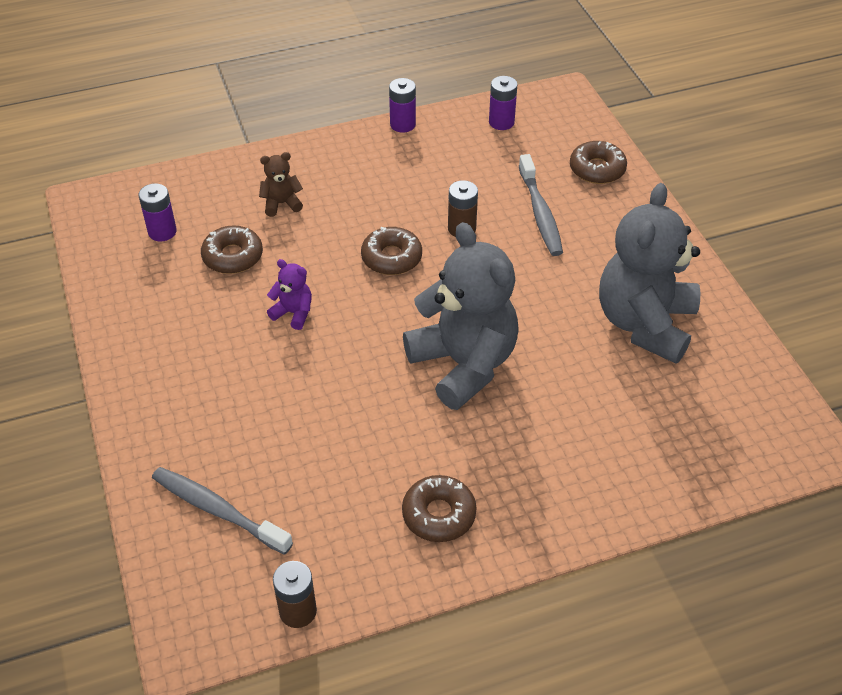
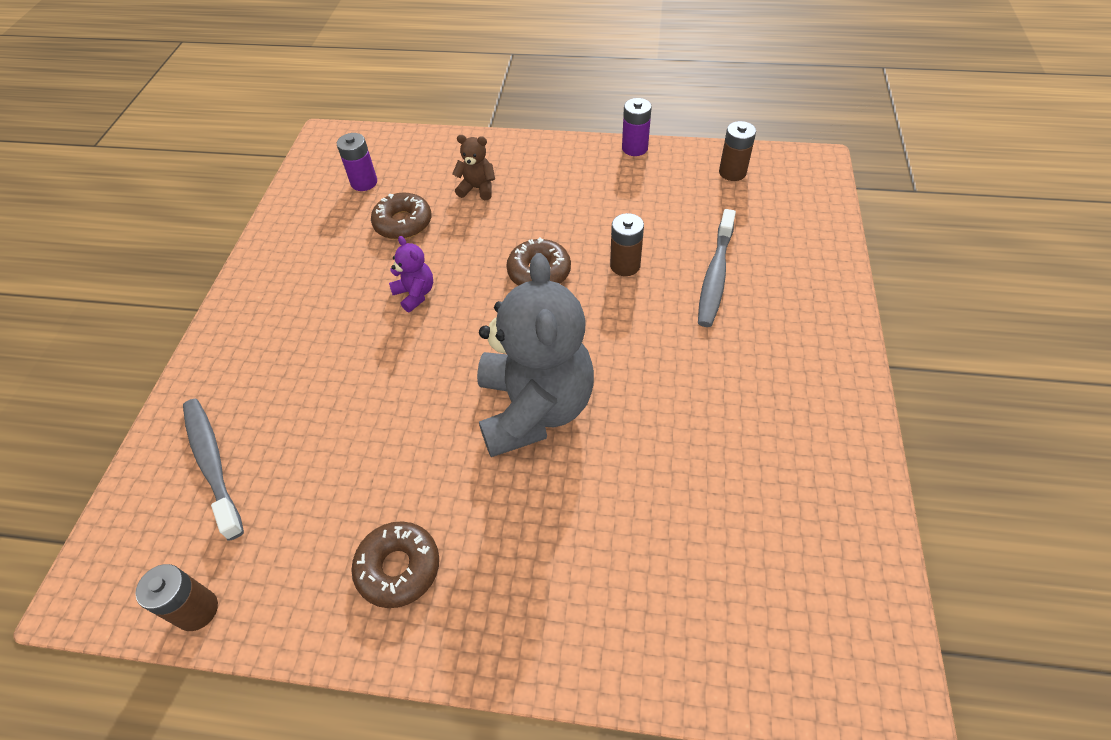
camera: 30 degrees right, 5 degrees up
purple battery [489,76,517,130] -> brown battery [719,121,756,181]
brown donut [570,141,627,184] -> none
grey teddy bear [599,183,700,364] -> none

